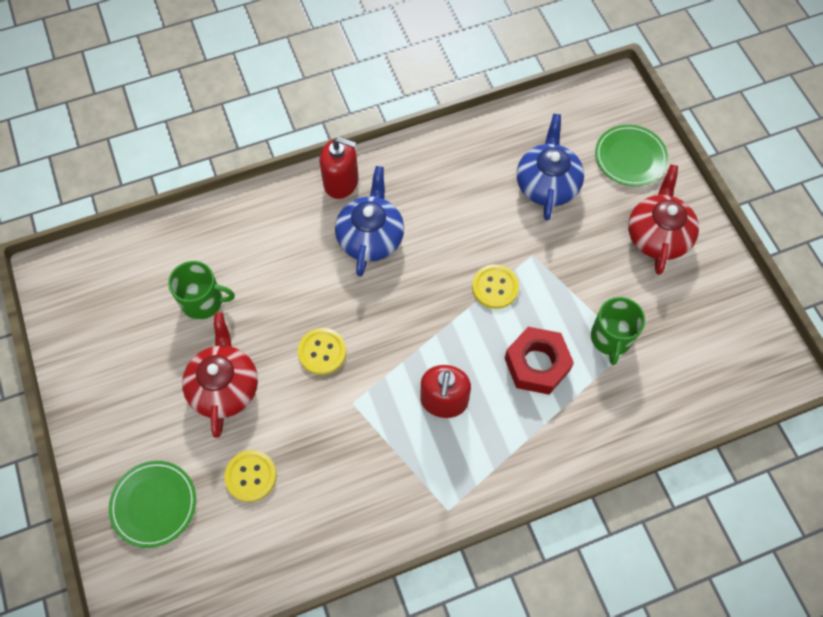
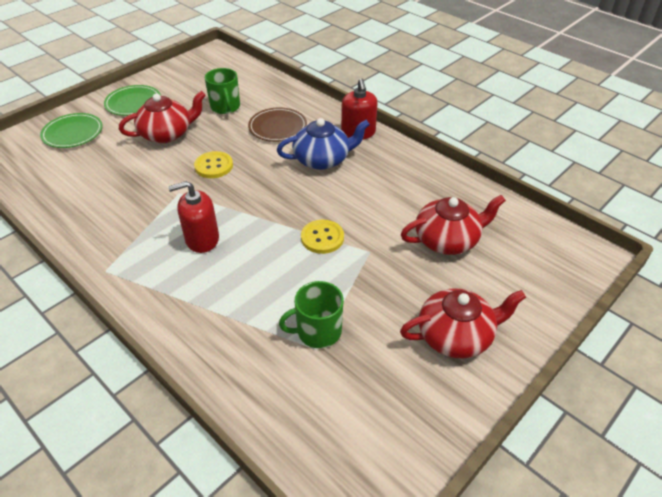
camera: 65 degrees right, 20 degrees down
yellow button [224,450,277,502] -> none
red nut [505,327,574,395] -> none
blue teapot [517,114,584,221] -> red teapot [401,195,506,255]
green plate [595,125,668,186] -> green plate moved to [104,85,161,116]
none -> brown plate [248,107,307,142]

